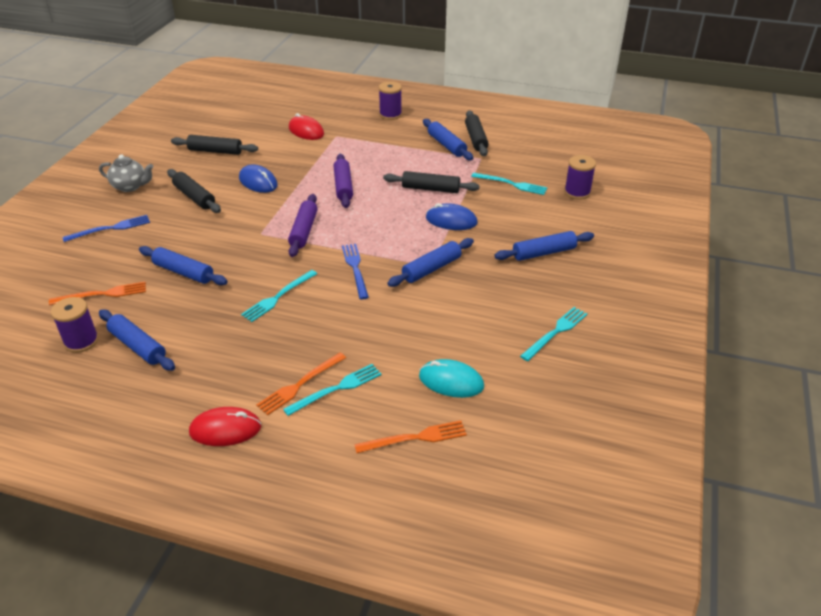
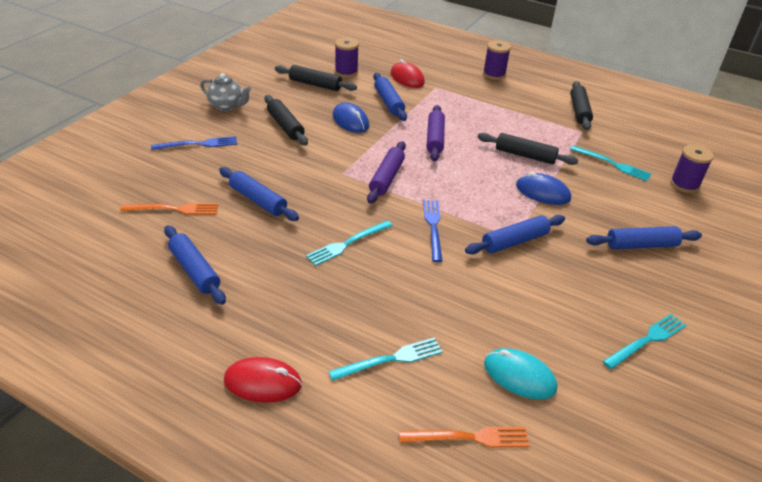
camera: 10 degrees right, 0 degrees up
purple spool [51,297,99,353] -> purple spool moved to [335,38,359,78]
orange fork [256,353,346,415] -> none
blue rolling pin [423,119,473,160] -> blue rolling pin moved to [373,73,407,121]

